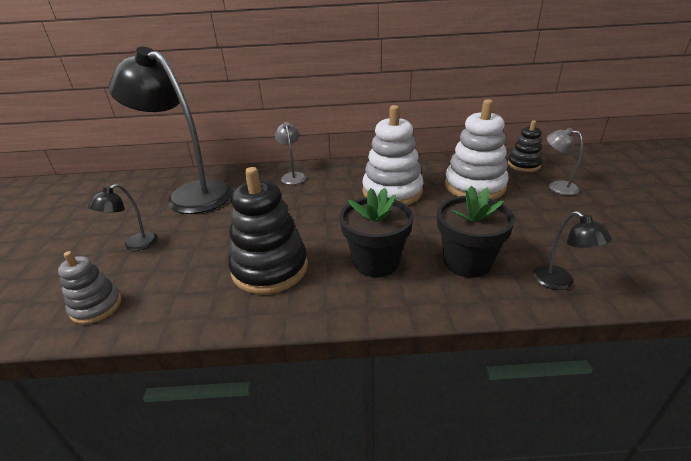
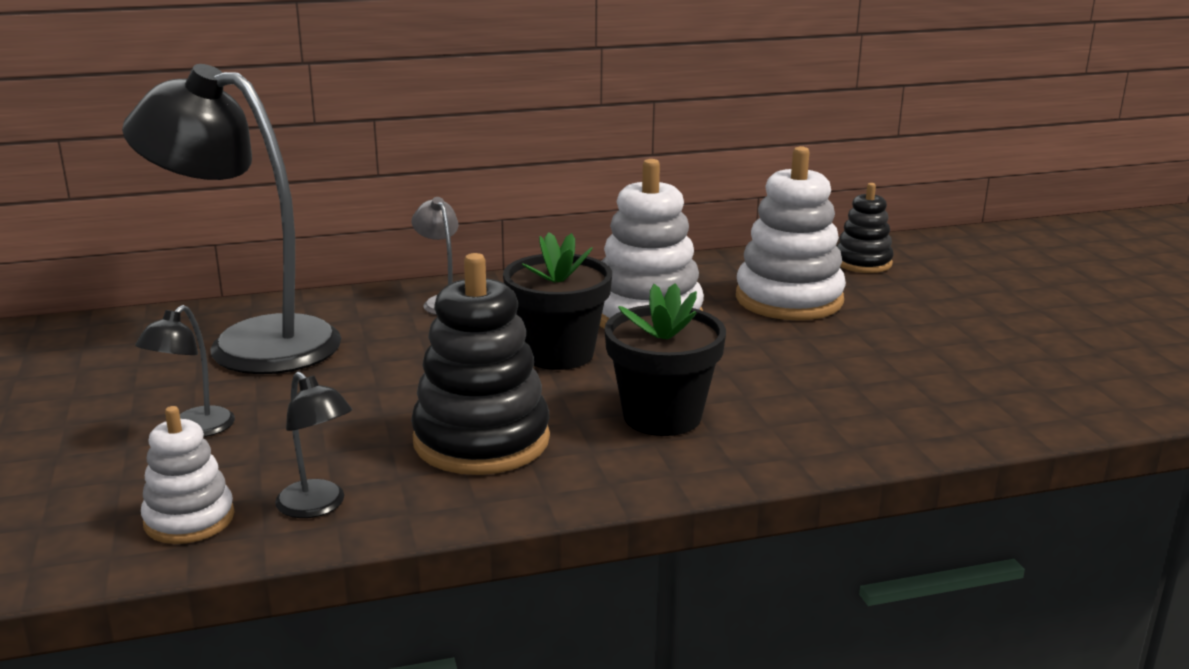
camera: 15 degrees left, 10 degrees down
grey stacking toy [58,251,122,324] -> white stacking toy [141,406,235,544]
black flower pot [437,186,515,278] -> black flower pot moved to [503,232,612,370]
black lamp [533,211,612,290] -> black lamp moved to [275,371,352,518]
grey lamp [547,128,583,195] -> none

